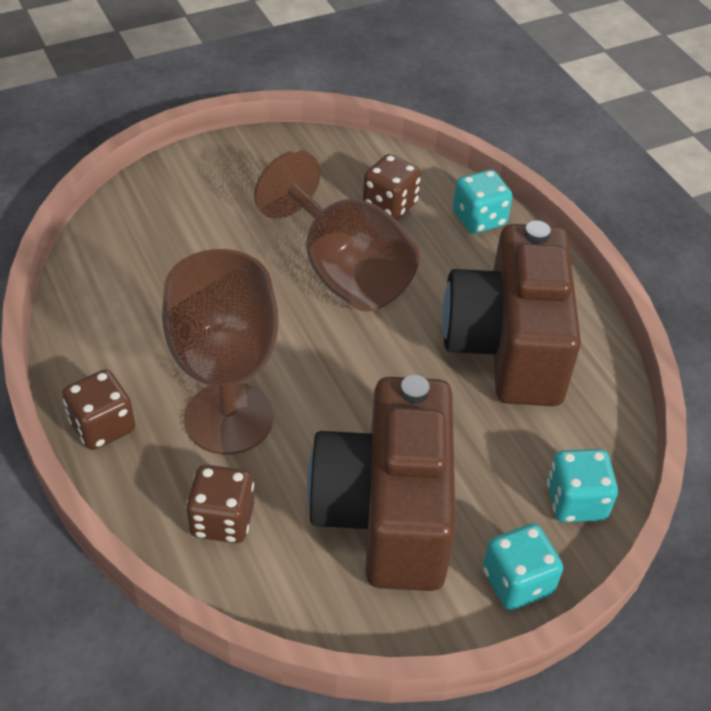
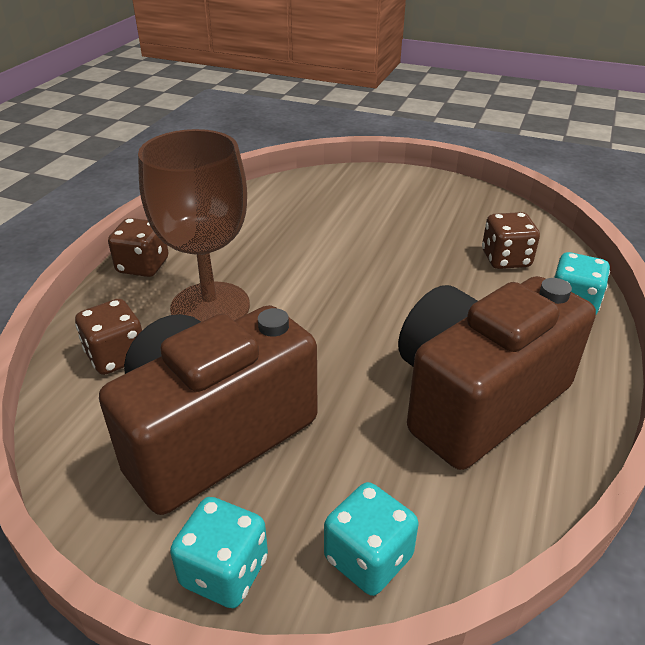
camera: 50 degrees right, 10 degrees down
brown goblet [254,150,420,312] -> none

